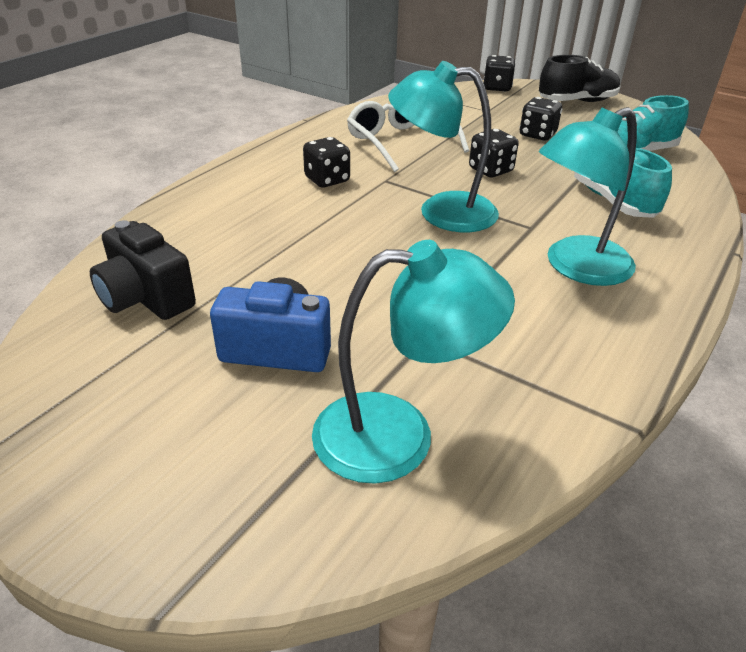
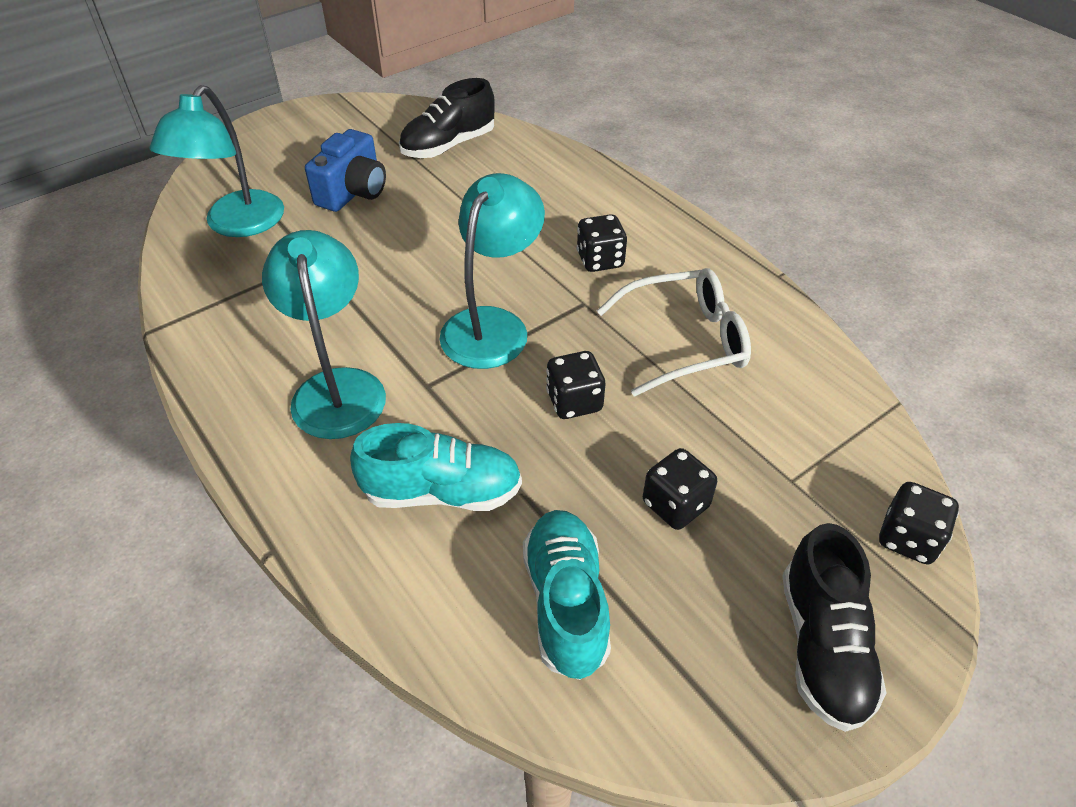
camera: 110 degrees right, 10 degrees up
black camera [90,220,196,320] -> black shoe [399,78,495,158]

